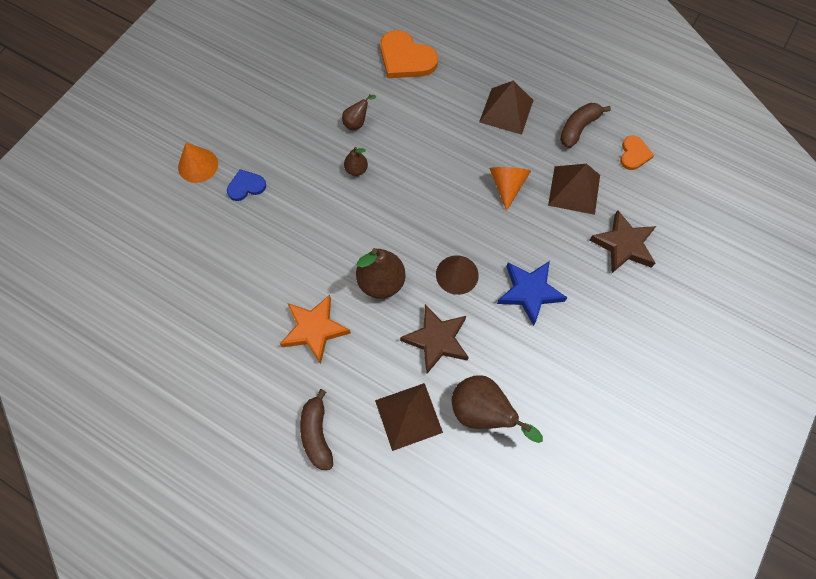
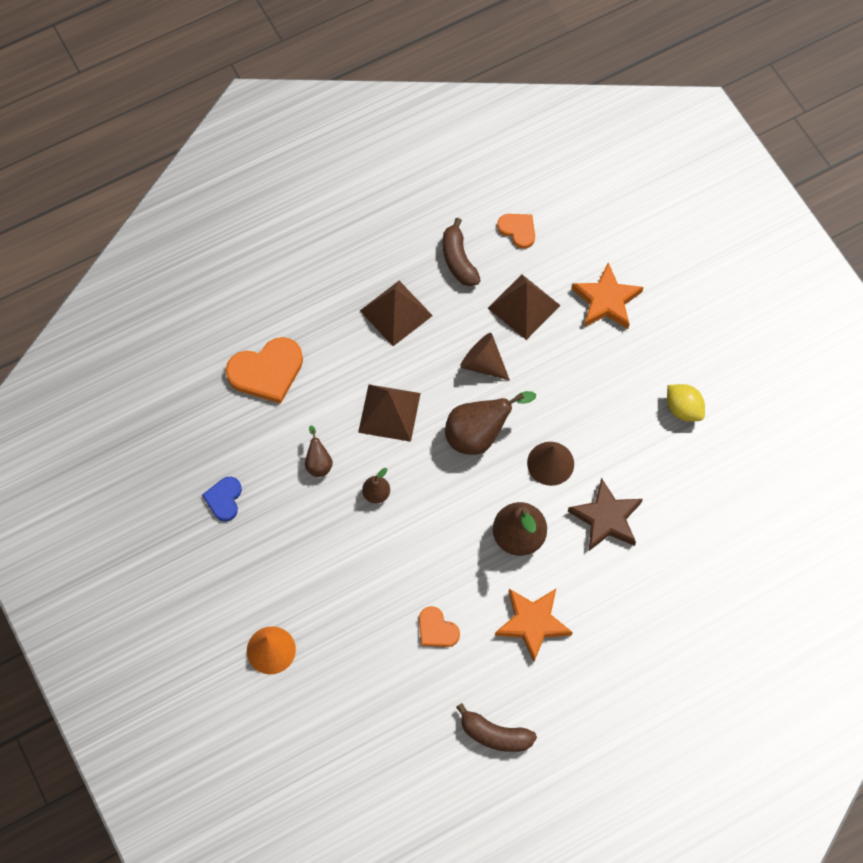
camera: 60 degrees left, 0 degrees up
blue heart [227,169,266,201] -> blue heart moved to [202,477,242,522]
brown banana [300,389,333,470] -> brown banana moved to [456,703,537,752]
brown pyramid [375,383,443,451] -> brown pyramid moved to [358,385,421,442]
brown pear [452,375,543,443] -> brown pear moved to [445,391,536,455]
orange cone [489,167,531,211] -> brown cone [460,333,510,381]
blue star [497,261,568,326] -> none
brown star [589,210,656,273] -> orange star [571,263,644,329]
none -> orange heart [419,606,460,647]
none -> yellow lemon [667,384,705,421]

